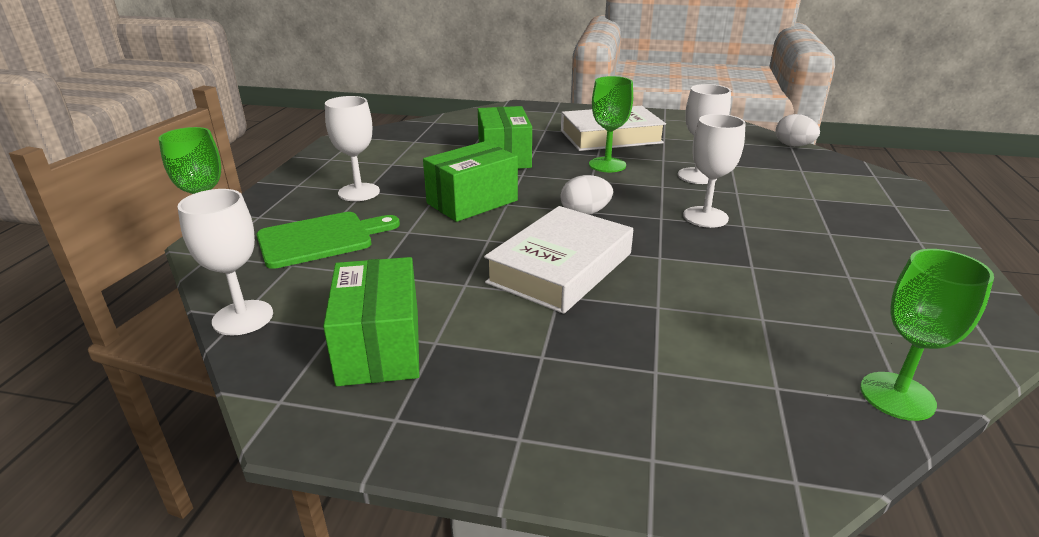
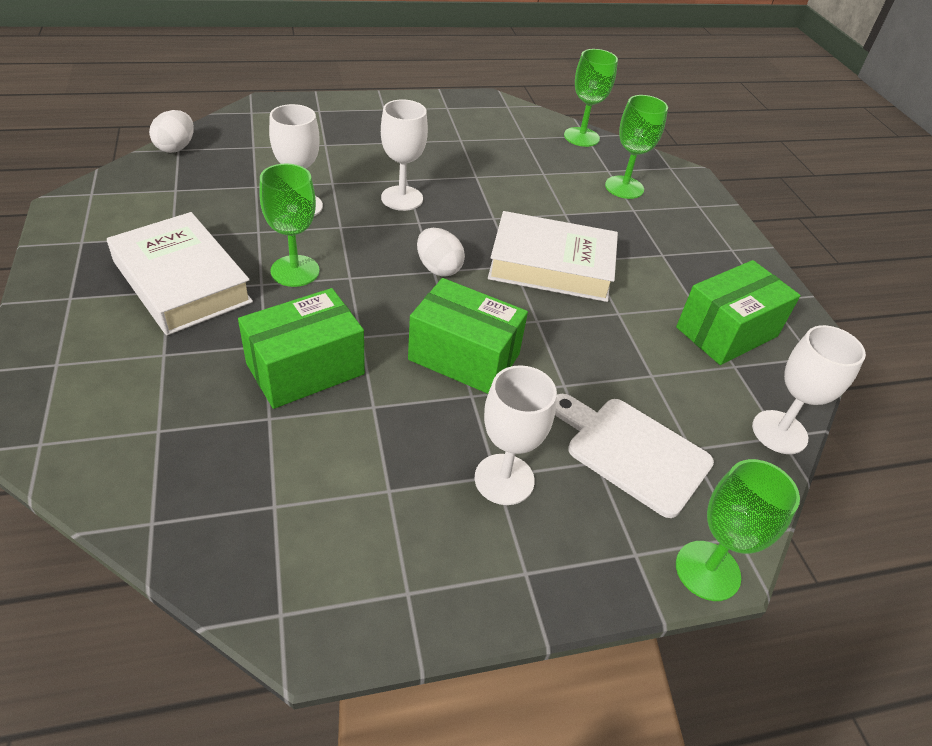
camera: 120 degrees left, 15 degrees up
green cutting board [256,212,400,269] -> white cutting board [555,394,714,518]
none -> green goblet [605,95,668,199]

